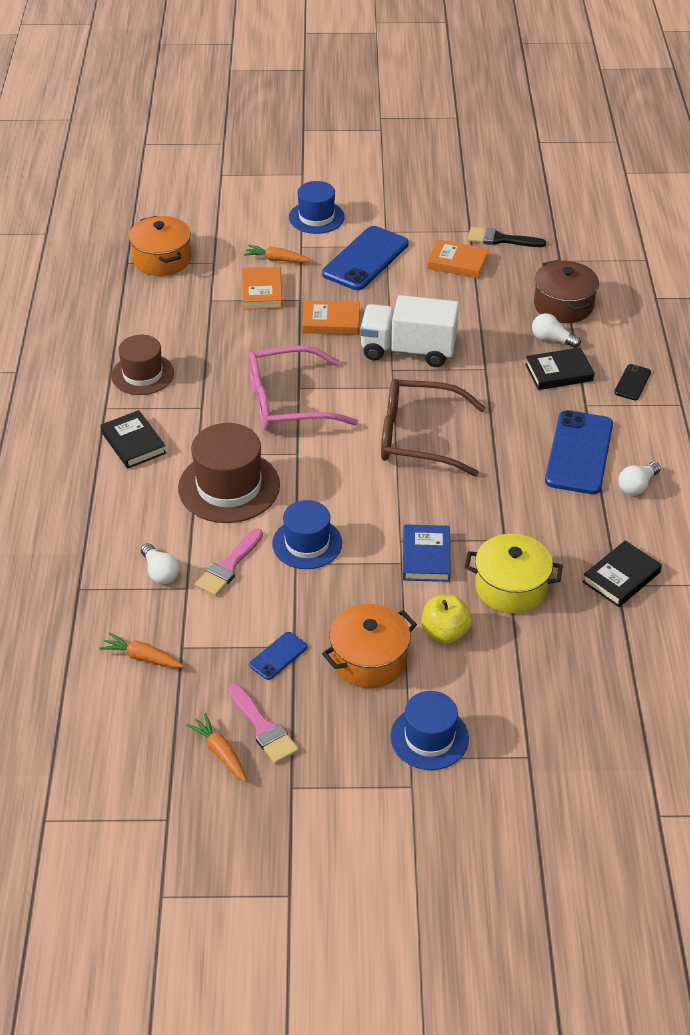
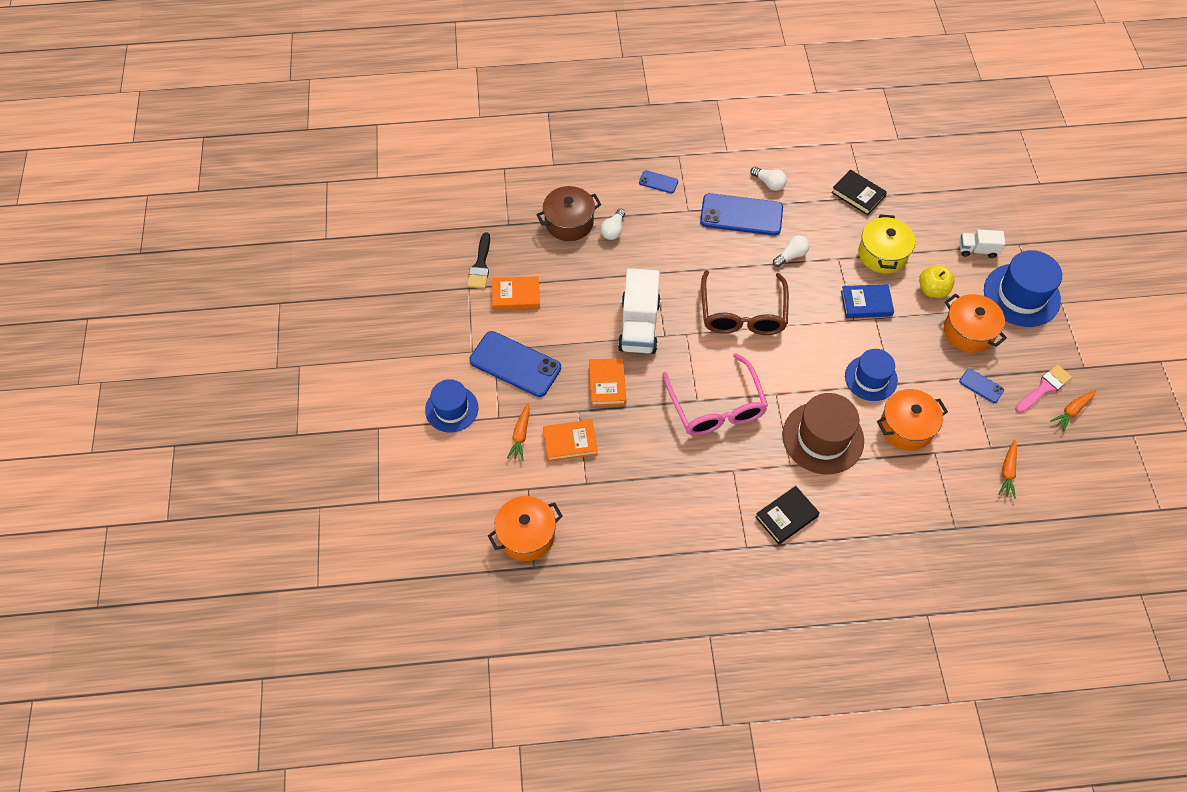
camera: 95 degrees left, 15 degrees up
brown hat [111,335,174,395] -> none
white light bulb [141,543,179,584] -> white light bulb moved to [773,235,809,267]
pink brush [195,528,263,596] -> orange pot [877,389,948,451]
blue hat [390,691,469,770] -> blue hat [984,250,1062,327], size x1.51
orange book [427,239,489,278] -> orange book turned 75 degrees clockwise [492,276,540,310]
black book [525,347,594,390] -> none
black phone [614,364,651,400] -> blue phone [639,170,678,194]
none -> white truck [959,230,1005,258]

